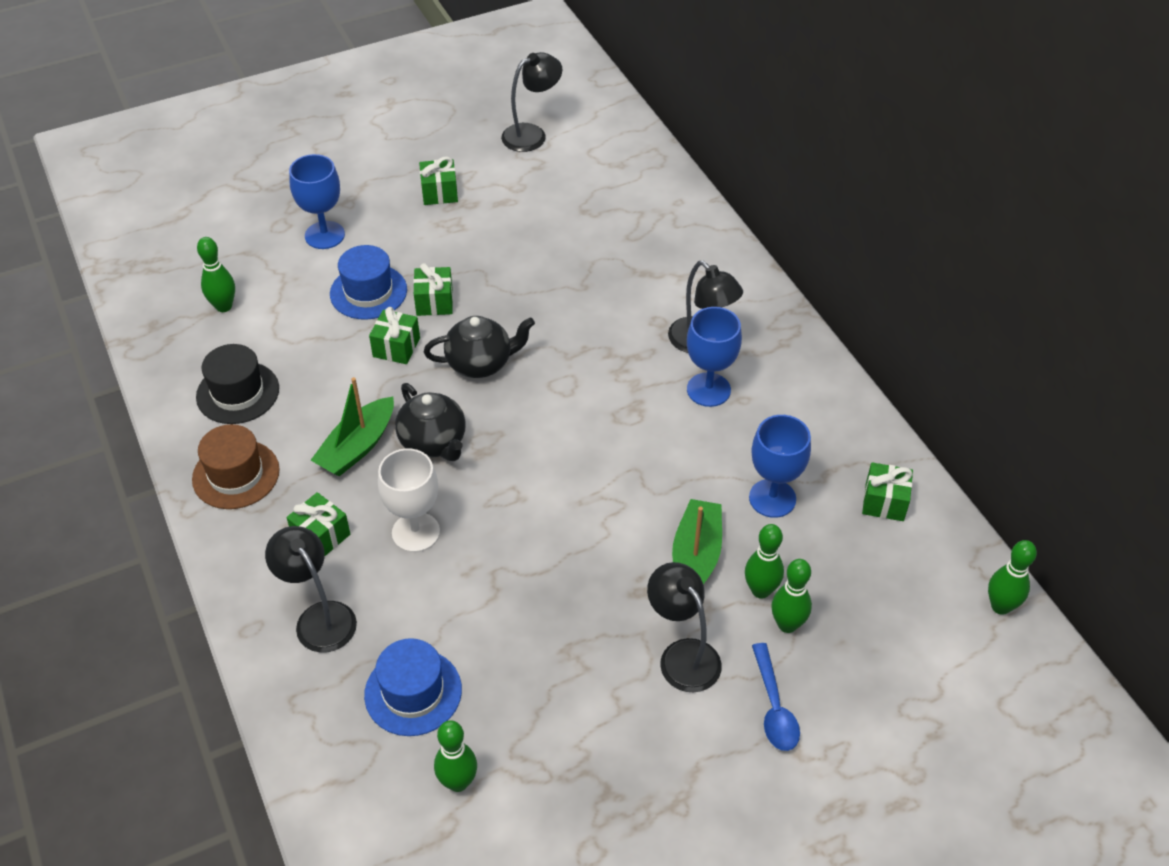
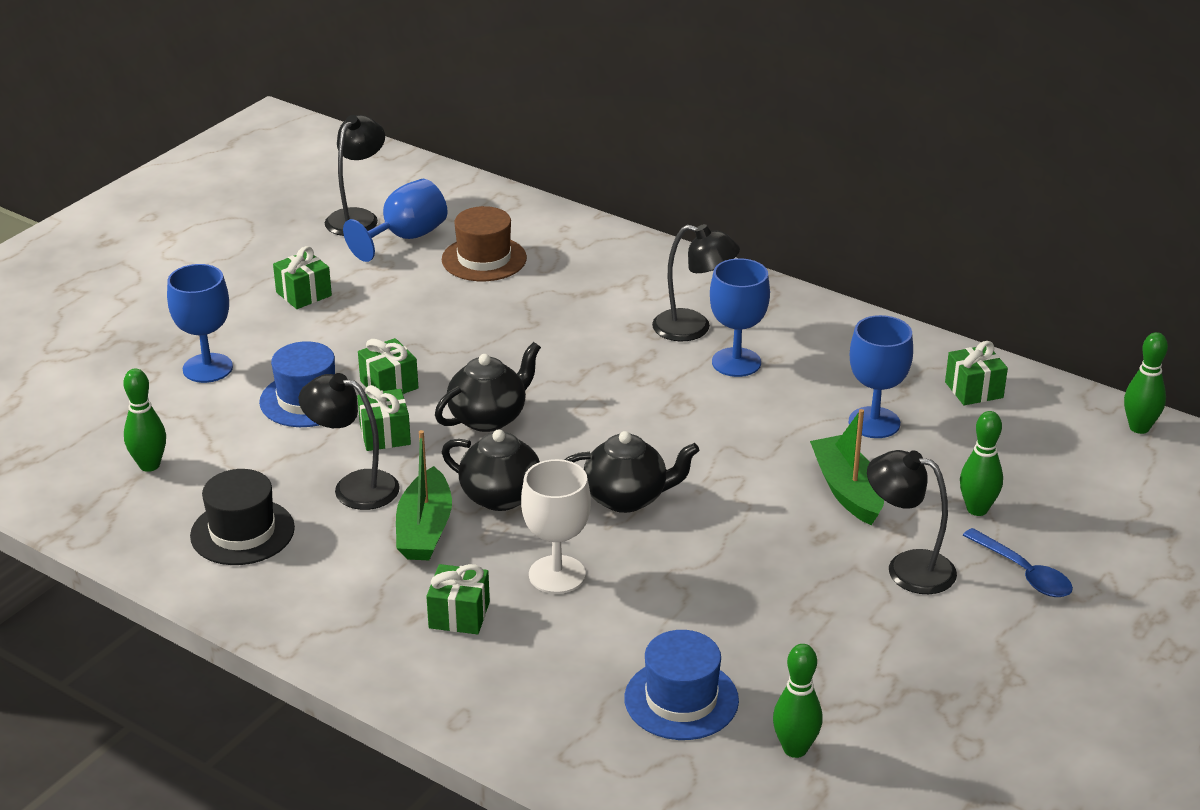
camera: 30 degrees left, 15 degrees down
brown hat [192,424,280,509] -> brown hat moved to [442,206,527,281]
black lamp [265,526,357,652] -> black lamp moved to [299,373,400,510]
green bowling pin [745,524,784,599] -> none
none -> blue goblet [343,179,448,262]
none -> black teapot [565,431,699,513]

